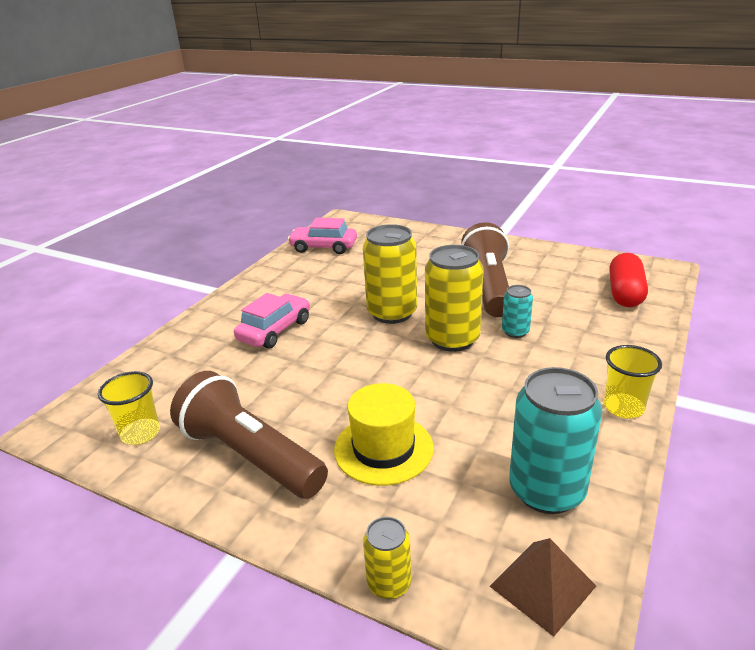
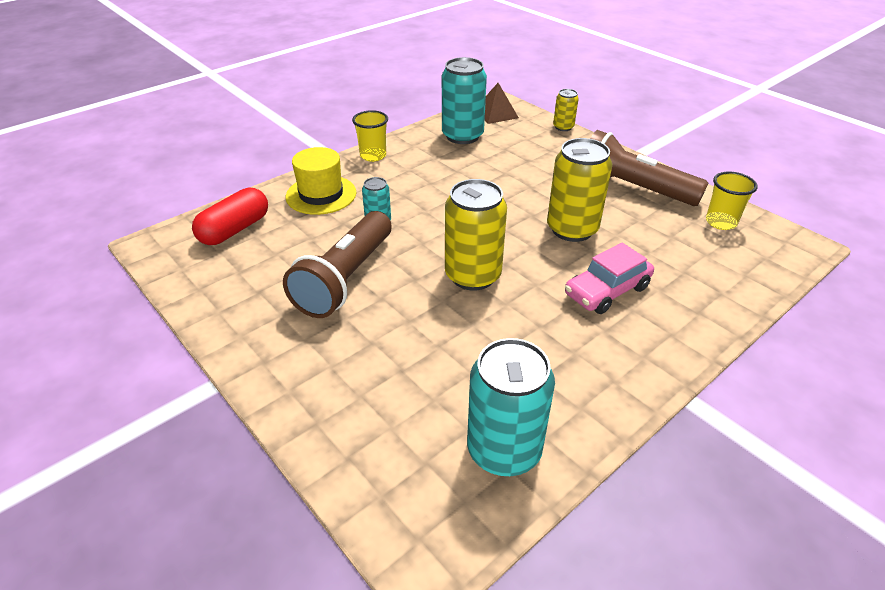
camera: 160 degrees left, 10 degrees up
brown flashlight [170,371,328,499] -> brown flashlight turned 150 degrees clockwise [590,130,708,206]
pink car [288,218,357,254] -> turquoise can [467,338,555,476]
yellow hat [334,383,434,486] -> yellow hat moved to [286,147,357,215]
yellow can [425,245,484,352] -> yellow can moved to [547,138,612,242]

